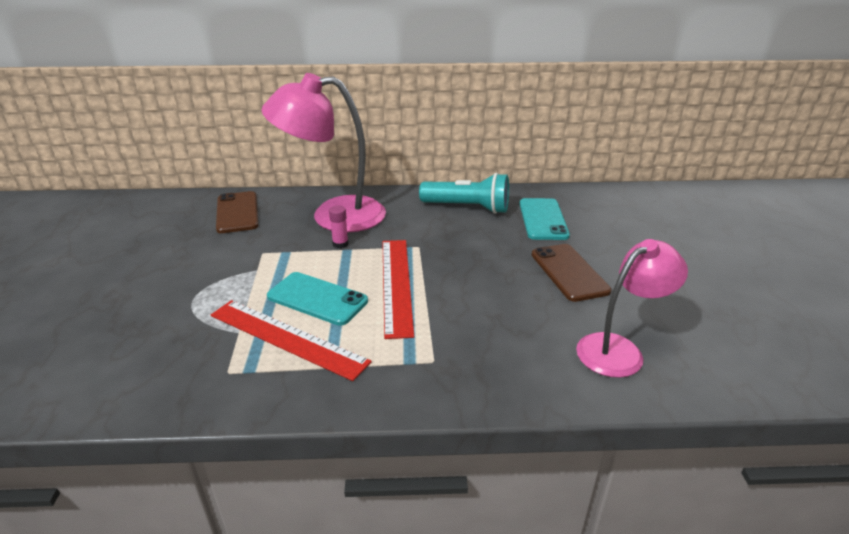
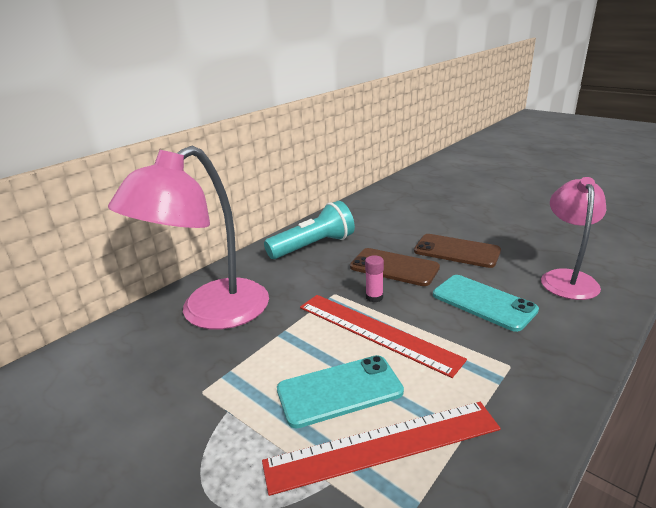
camera: 45 degrees left, 5 degrees down
brown phone [216,191,258,233] -> brown phone moved to [350,248,440,286]
pink glue stick [329,205,349,248] -> pink glue stick moved to [365,255,384,302]
turquoise phone [519,198,570,240] -> turquoise phone moved to [433,275,539,332]

